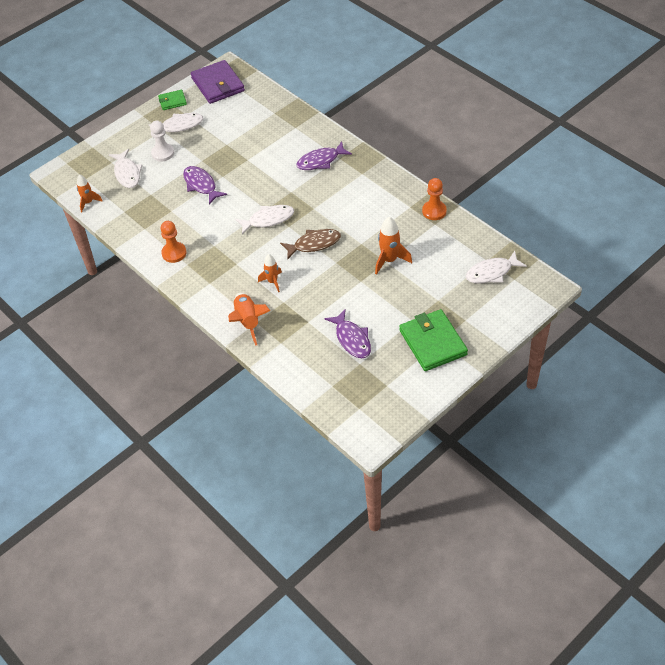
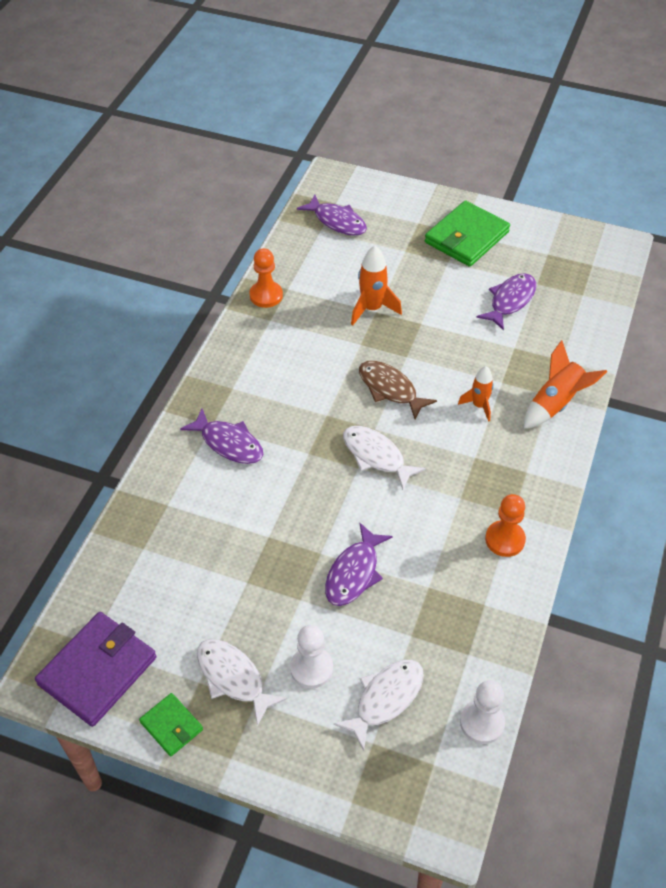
camera: 120 degrees left, 0 degrees up
orange rocket [77,175,103,212] -> white pawn [460,680,505,744]
white fish [466,251,527,283] -> purple fish [297,194,367,236]

